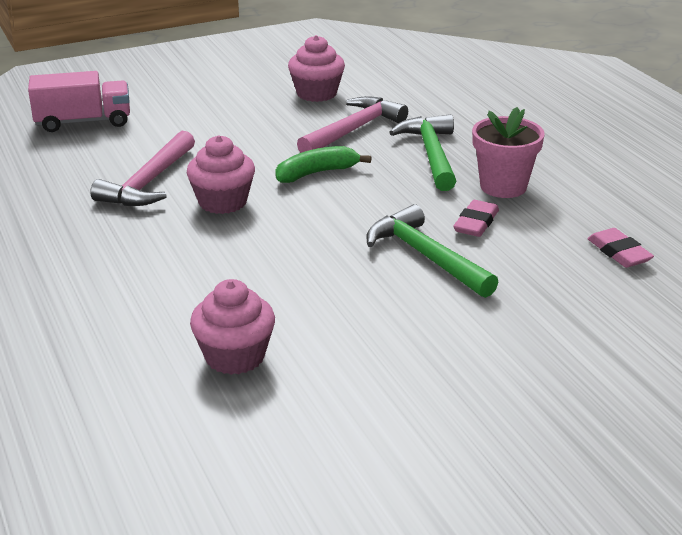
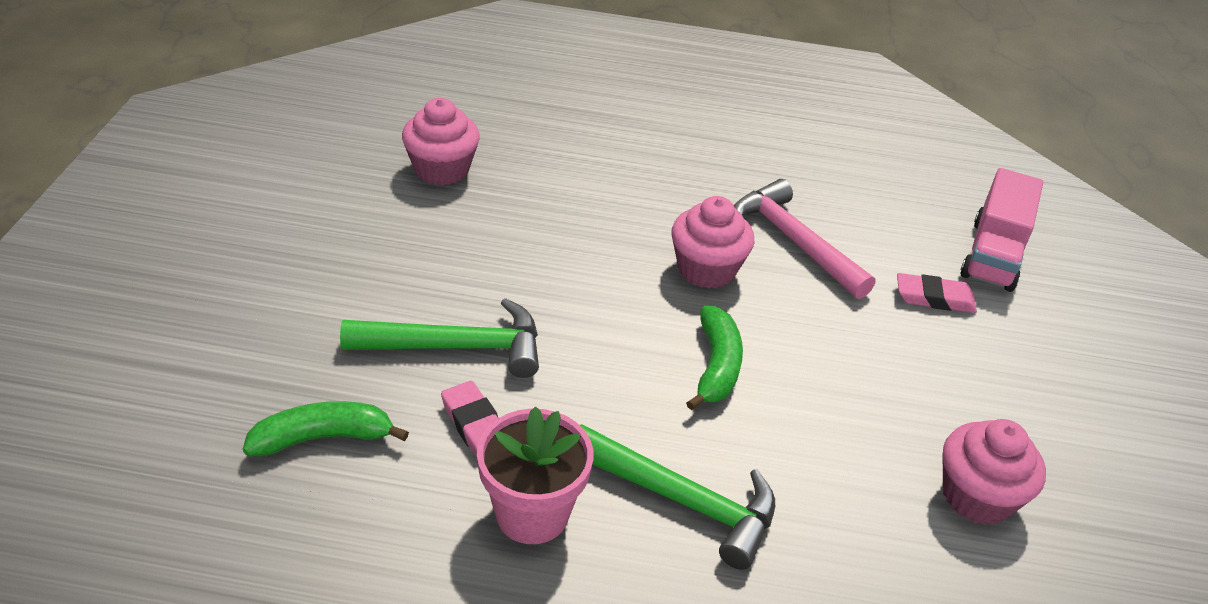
camera: 120 degrees right, 10 degrees up
pink hammer [297,96,408,153] -> none
pink eraser [588,228,654,268] -> pink eraser moved to [897,273,977,313]
none -> green banana [243,401,409,456]

